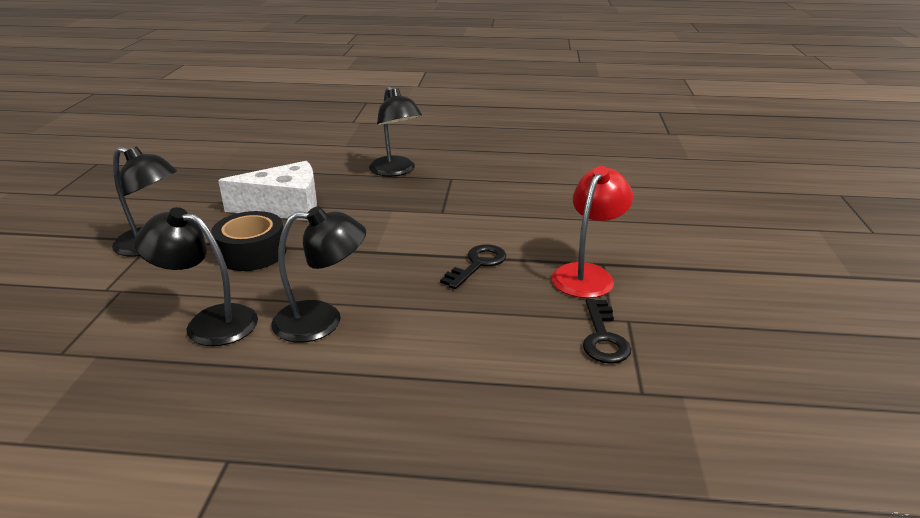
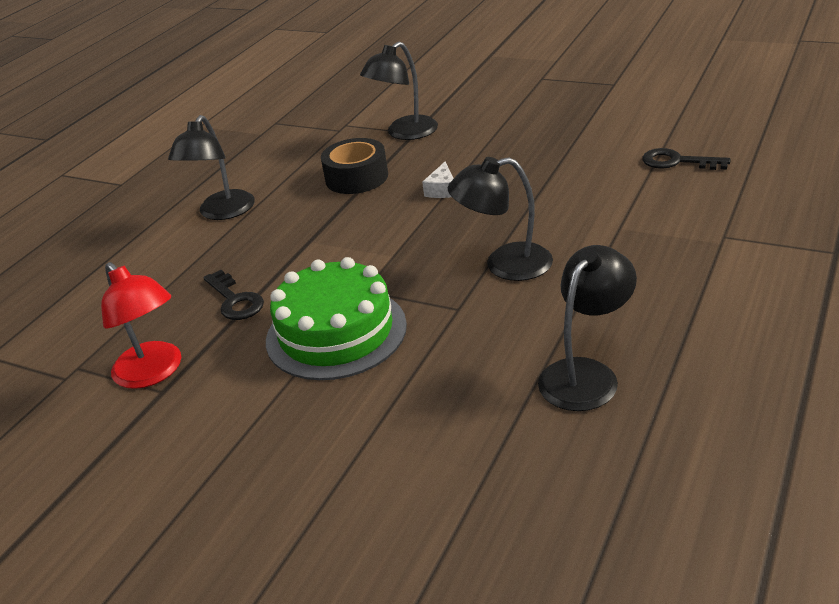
camera: 115 degrees right, 5 degrees up
black lamp [134,207,258,346] -> black lamp moved to [538,245,637,411]
white cheese [218,161,317,221] -> white cheese [422,161,454,198], size x0.44
black key [583,299,631,364] -> black key moved to [642,148,731,170]
none -> green cake [266,257,407,380]

